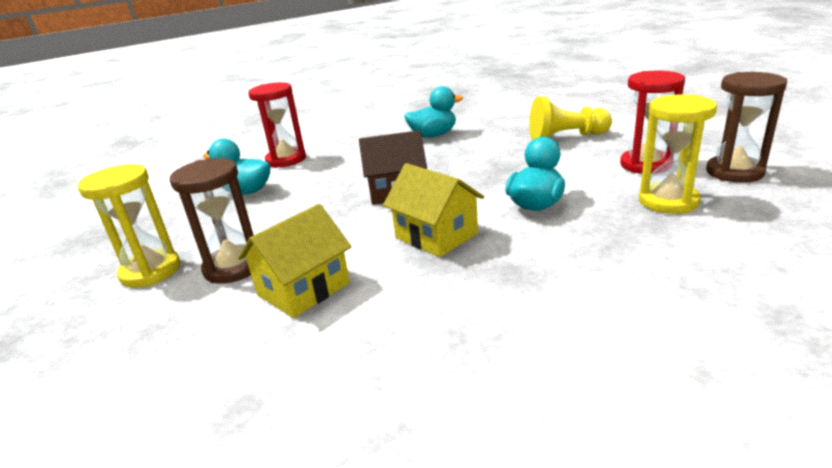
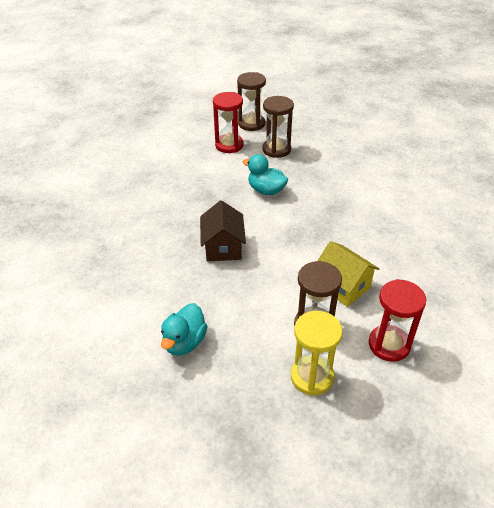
camera: 90 degrees left, 15 degrees up
red hourglass [248,82,306,168] -> red hourglass moved to [369,279,426,362]
yellow house [383,163,484,257] -> none
turquoise duck [404,86,463,138] -> none
yellow pawn [529,96,612,140] -> none
yellow hourglass [639,94,717,214] -> brown hourglass [262,96,294,158]

